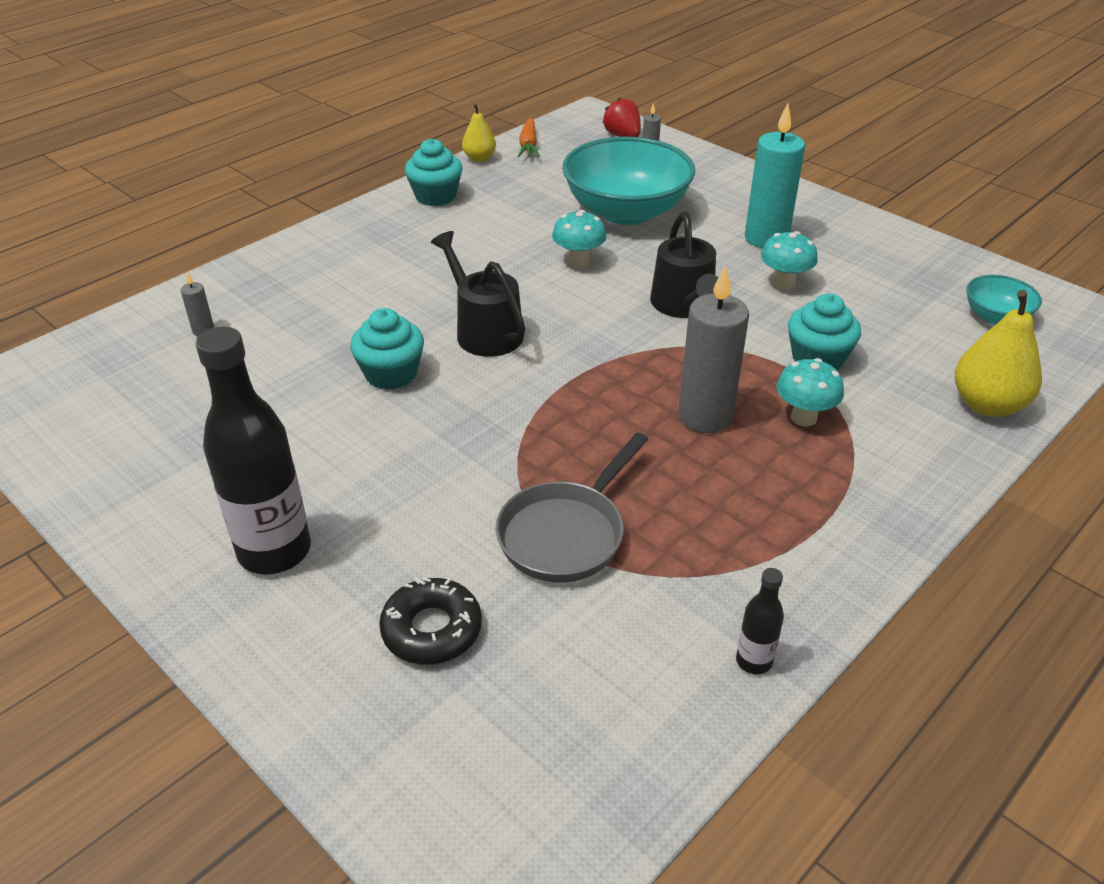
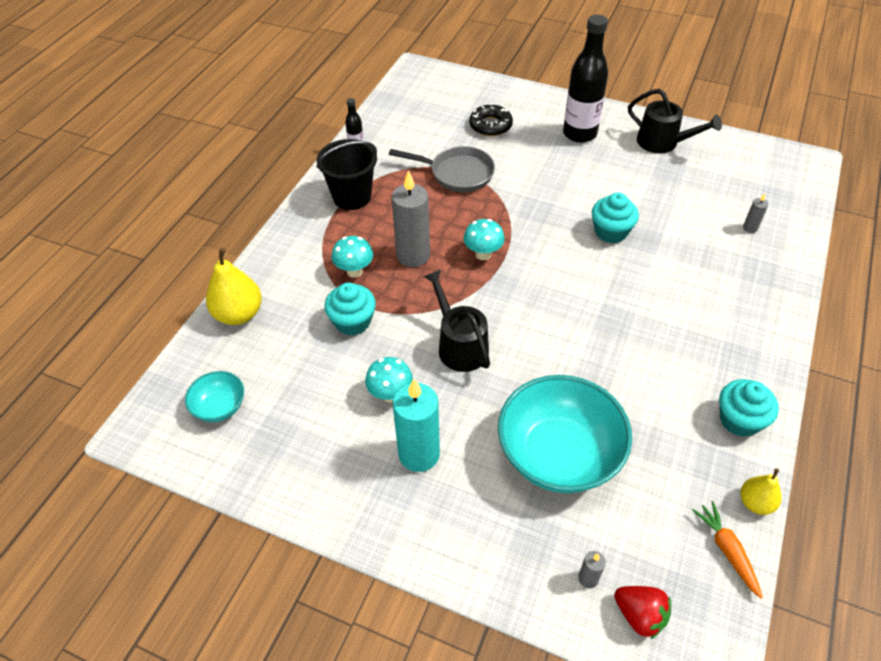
camera: 160 degrees right, 10 degrees up
black watering can [431,231,525,357] -> black watering can moved to [628,89,722,153]
grey pan [496,433,648,583] -> grey pan turned 90 degrees clockwise [389,146,495,192]
turquoise mushroom [552,210,606,268] -> turquoise mushroom moved to [464,219,505,260]
none -> black bucket [316,139,377,210]

